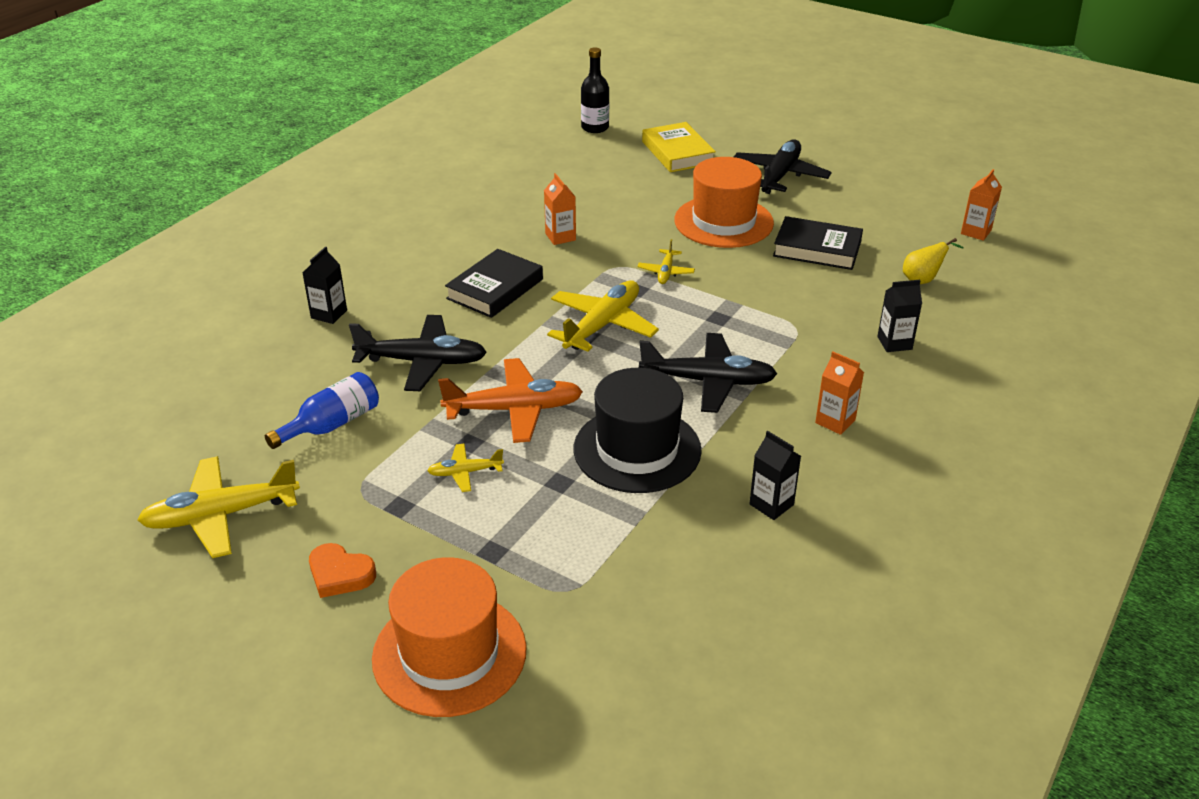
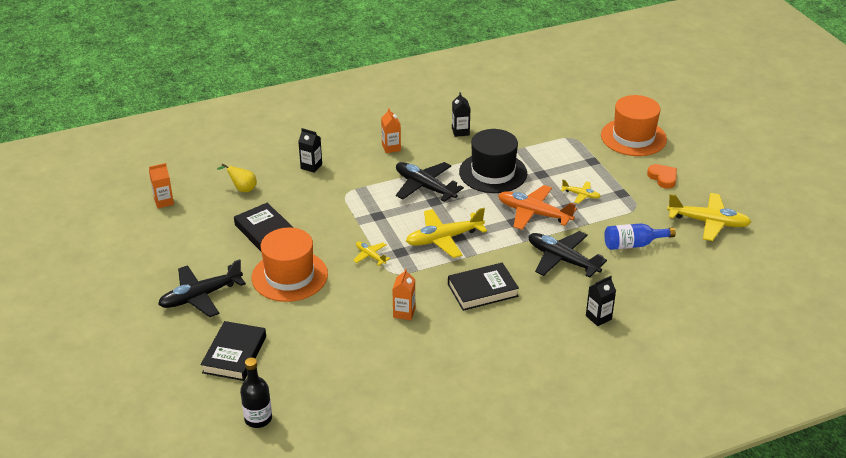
camera: 145 degrees left, 0 degrees up
yellow plane [637,239,695,284] -> yellow plane turned 90 degrees counterclockwise [353,241,390,266]
yellow book [642,122,716,172] -> black book [201,321,266,381]

